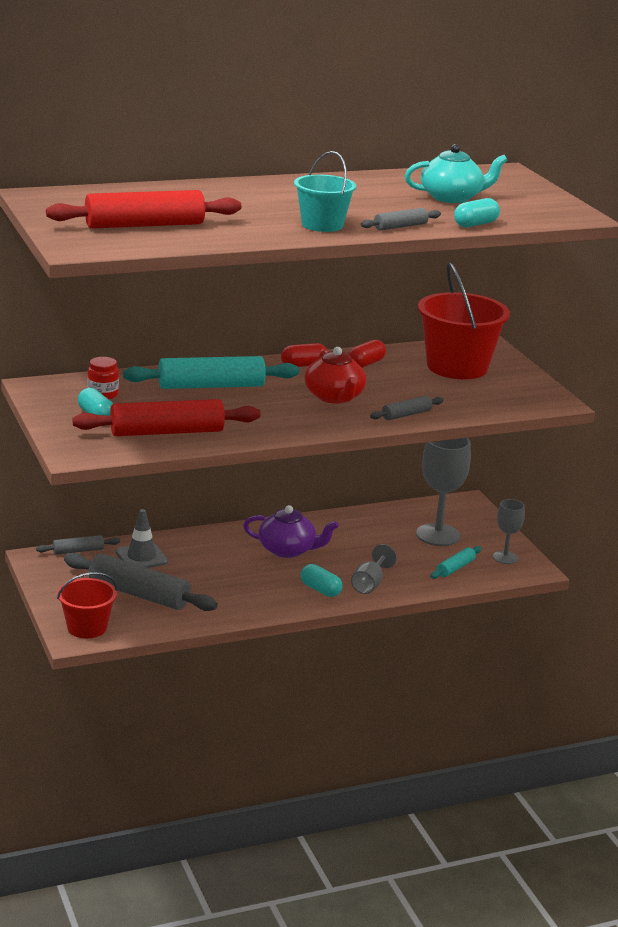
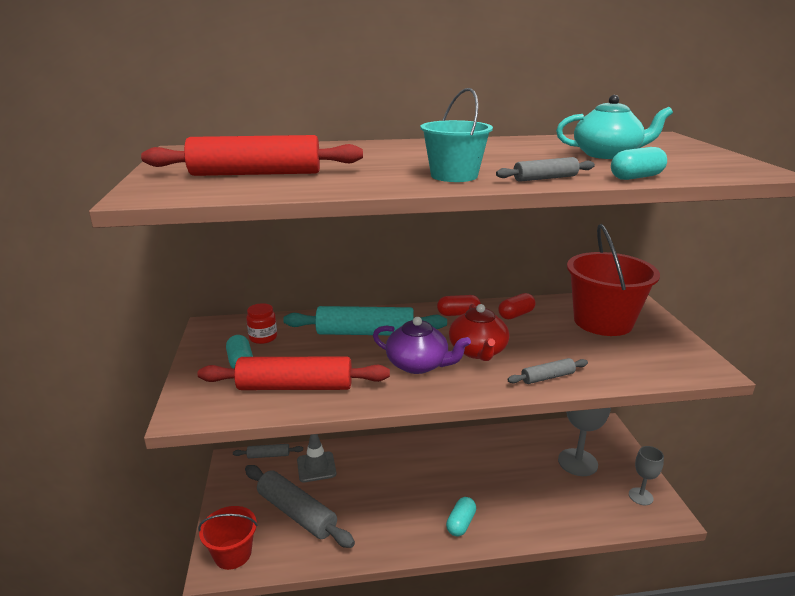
camera: 15 degrees right, 0 degrees up
purple teapot [243,505,339,558] -> purple teapot moved to [373,317,471,374]
turquoise capsule [300,564,342,597] -> turquoise capsule turned 60 degrees clockwise [446,497,476,536]
grey goblet [351,544,397,594] -> none
turquoise rolling pin [430,546,481,579] -> none

